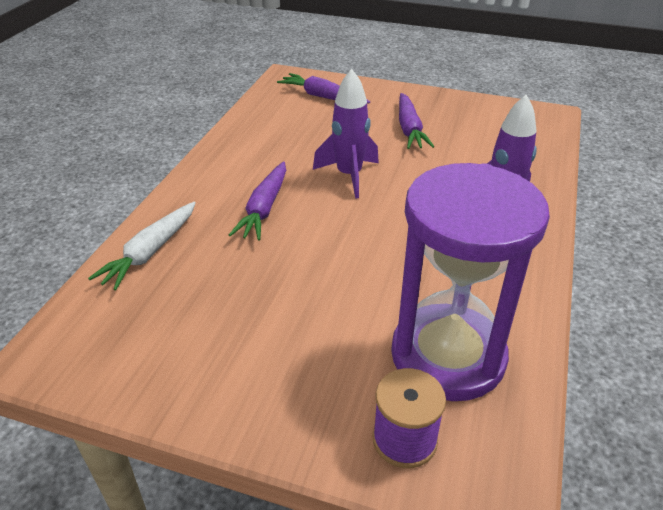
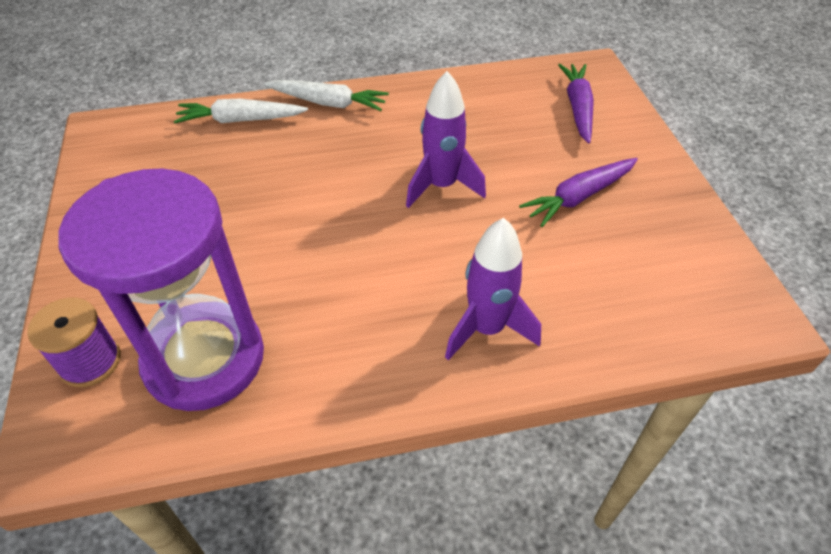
camera: 60 degrees right, 10 degrees up
purple carrot [229,161,286,241] -> none
none -> white carrot [264,80,389,111]

